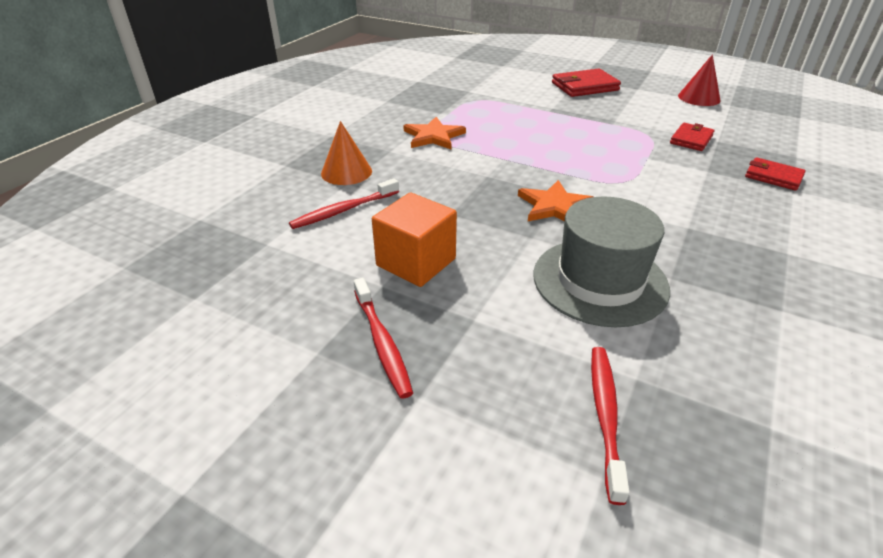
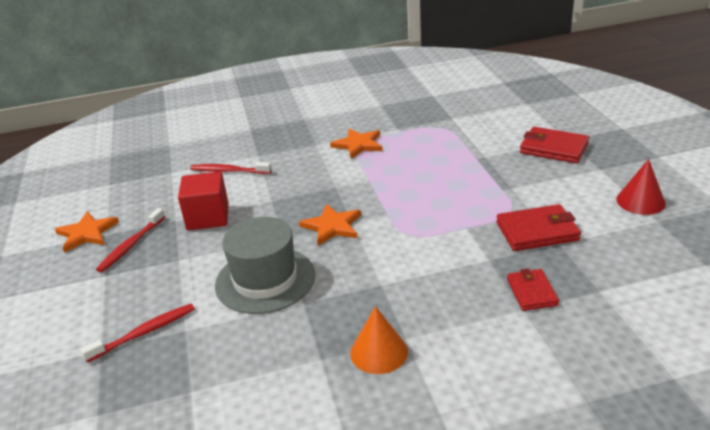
camera: 50 degrees right, 5 degrees down
orange cone [321,121,372,185] -> orange cone moved to [350,306,408,374]
orange cube [372,192,457,287] -> red cube [178,171,229,231]
red wallet [670,123,714,151] -> red wallet [496,204,581,251], size x1.54
none -> orange star [55,211,119,253]

